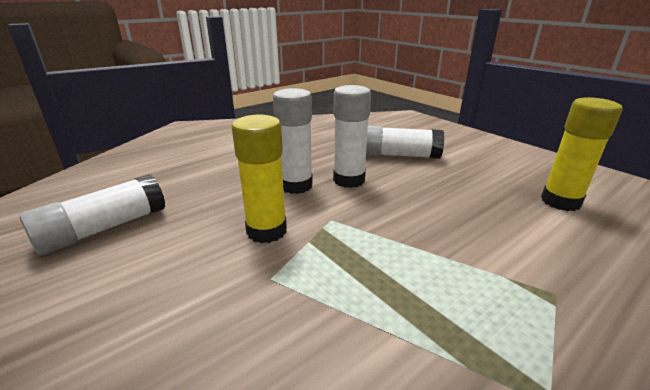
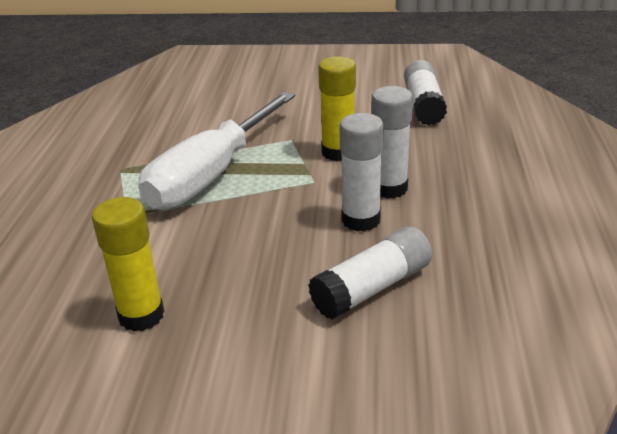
camera: 135 degrees right, 5 degrees up
none -> white screwdriver [138,92,295,210]

